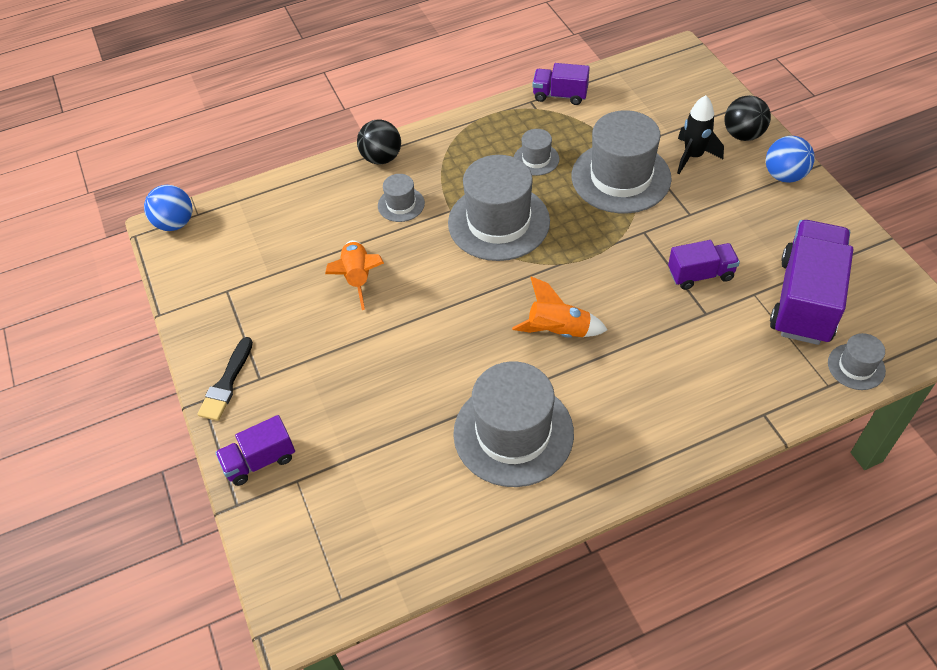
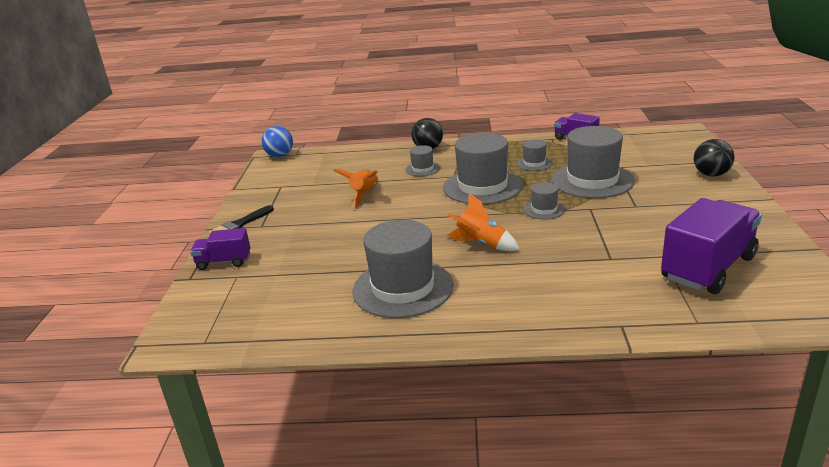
camera: 25 degrees right, 25 degrees down
purple truck [668,240,740,290] -> none
black rocket [677,95,724,174] -> none
blue ball [766,136,815,183] -> none
grey hat [828,333,886,390] -> grey hat moved to [524,182,565,219]

